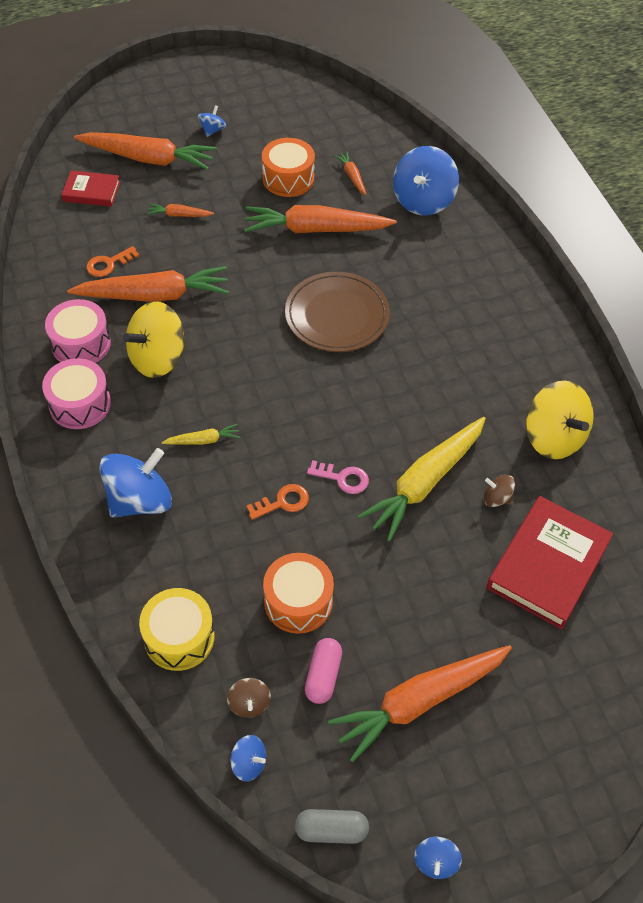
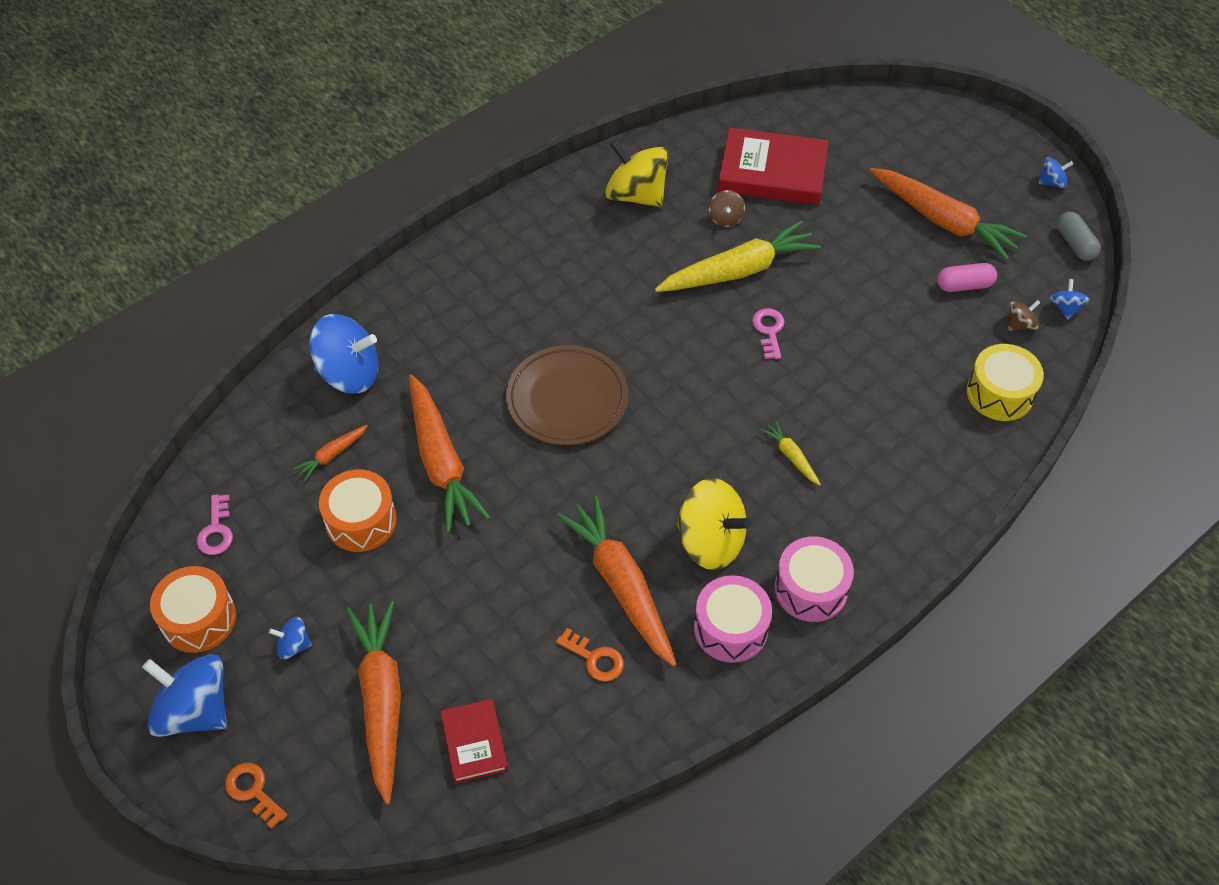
camera: 110 degrees left, 0 degrees up
blue spinning top [99,448,172,518] -> blue spinning top moved to [142,654,227,737]
orange carrot [147,204,214,217] -> none
orange key [246,484,309,520] -> orange key moved to [225,763,288,829]
orange drum [263,553,334,634] -> orange drum moved to [150,566,236,653]
yellow carrot [357,417,486,542] -> yellow carrot turned 45 degrees counterclockwise [655,220,821,292]
yellow spinning top [526,381,594,459] -> yellow spinning top turned 90 degrees counterclockwise [605,139,669,207]
none -> pink key [197,494,233,555]

